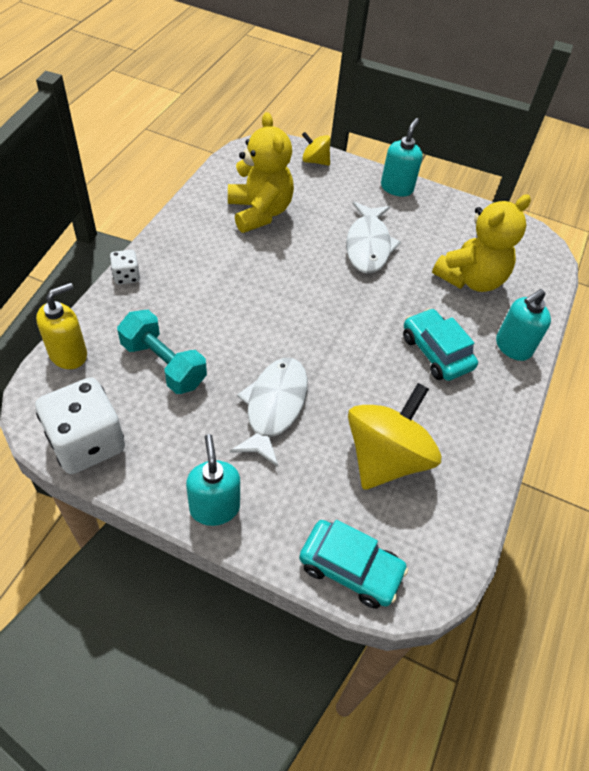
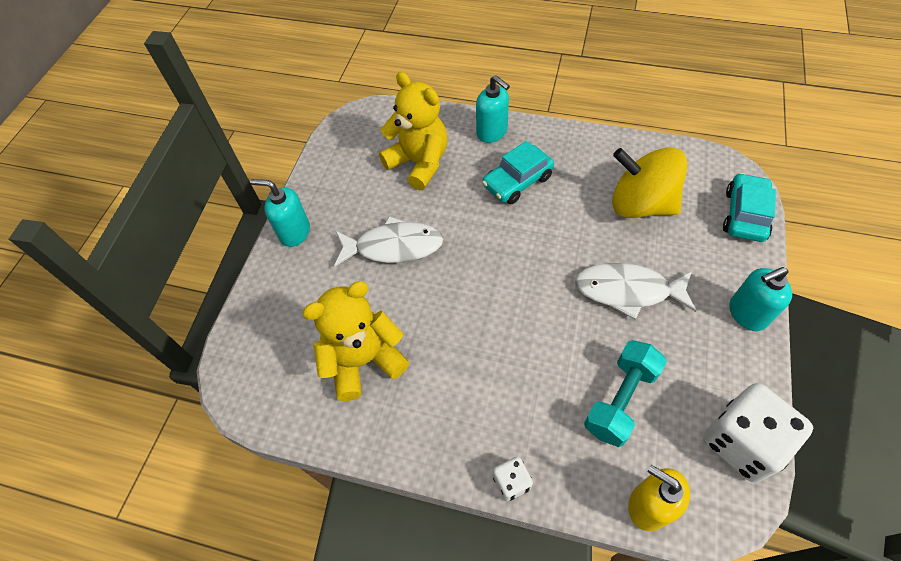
camera: 90 degrees left, 5 degrees up
yellow spinning top [302,132,330,166] -> none

